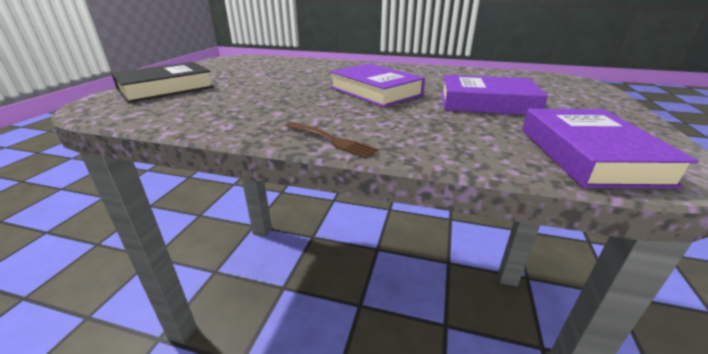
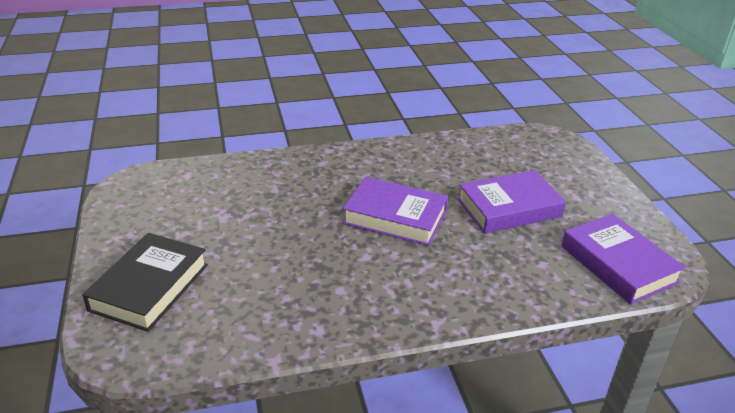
camera: 30 degrees left, 5 degrees up
brown fork [285,122,378,158] -> none

